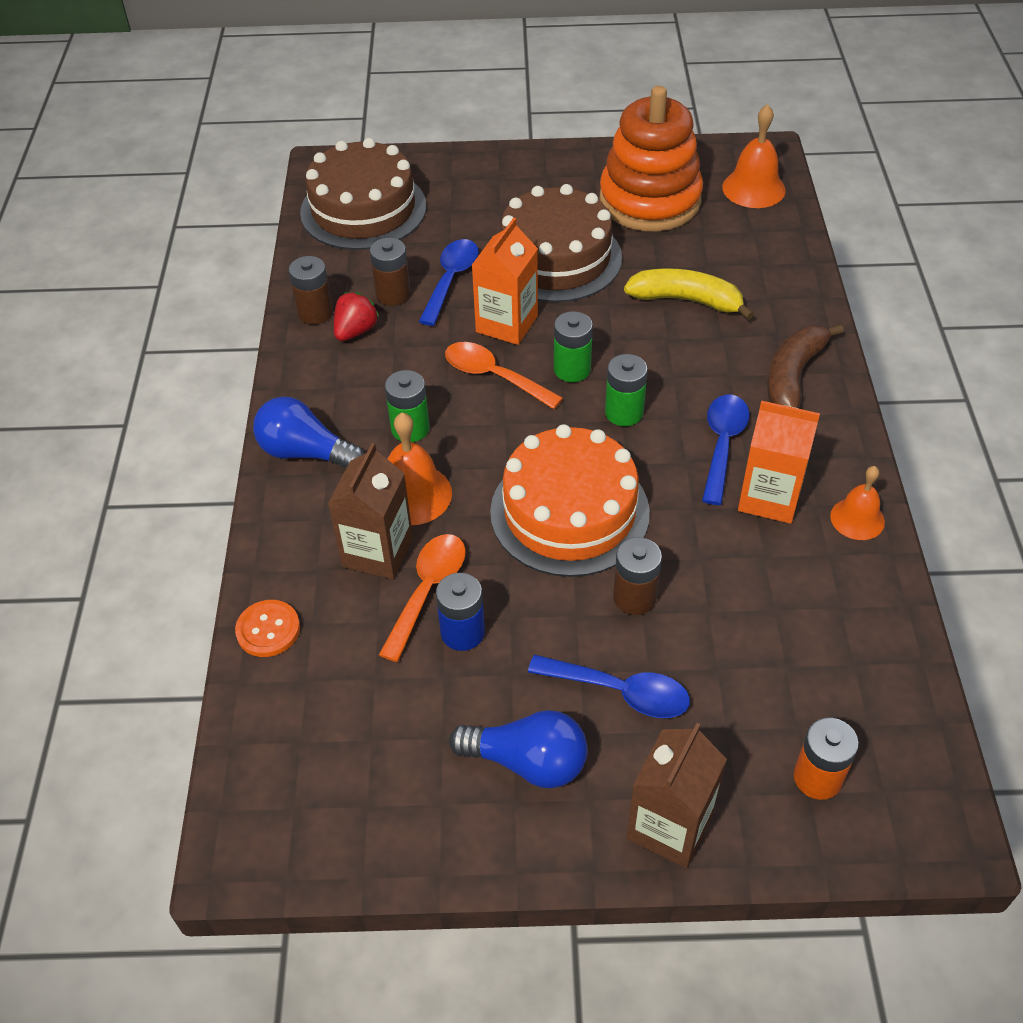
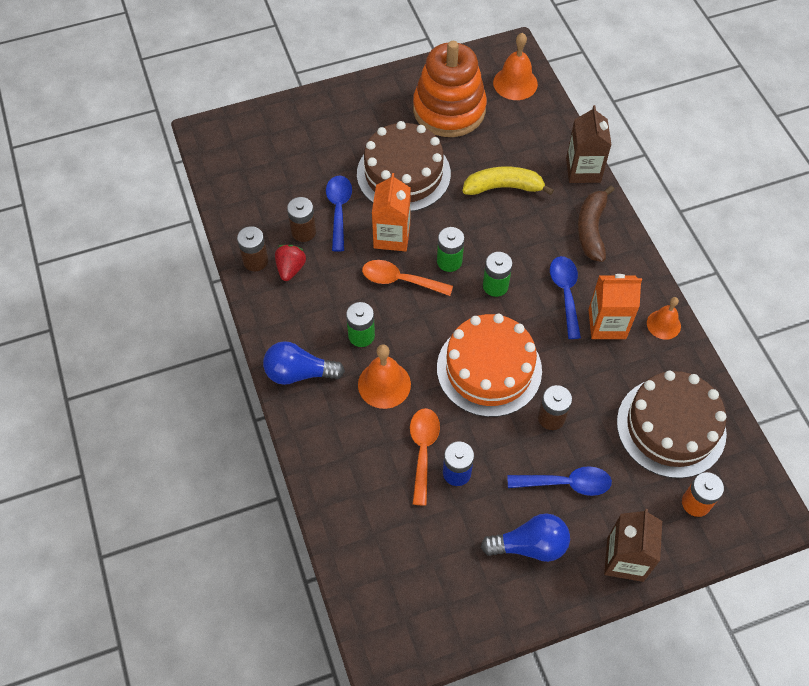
camera: 20 degrees left, 10 degrees up
orange button [235,600,300,657] -> none
brown cake [300,138,426,250] -> brown cake moved to [617,371,727,478]
brown carton [328,443,413,579] -> brown carton moved to [566,105,612,183]

